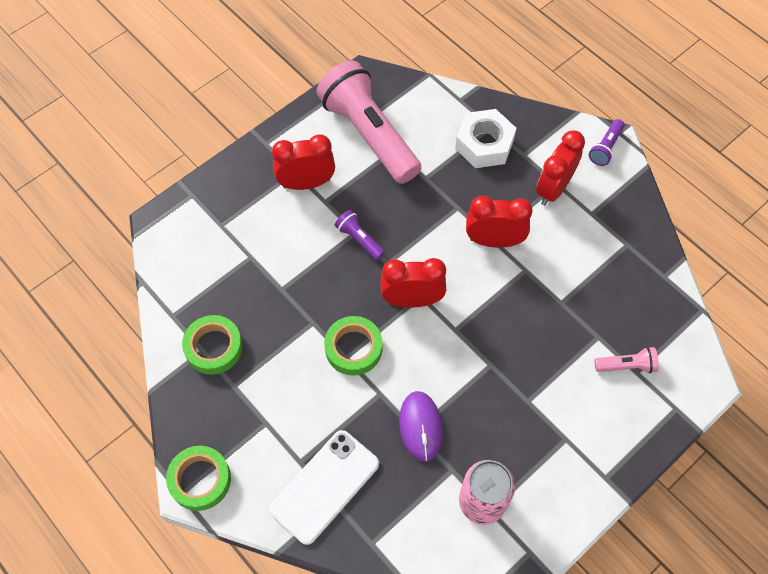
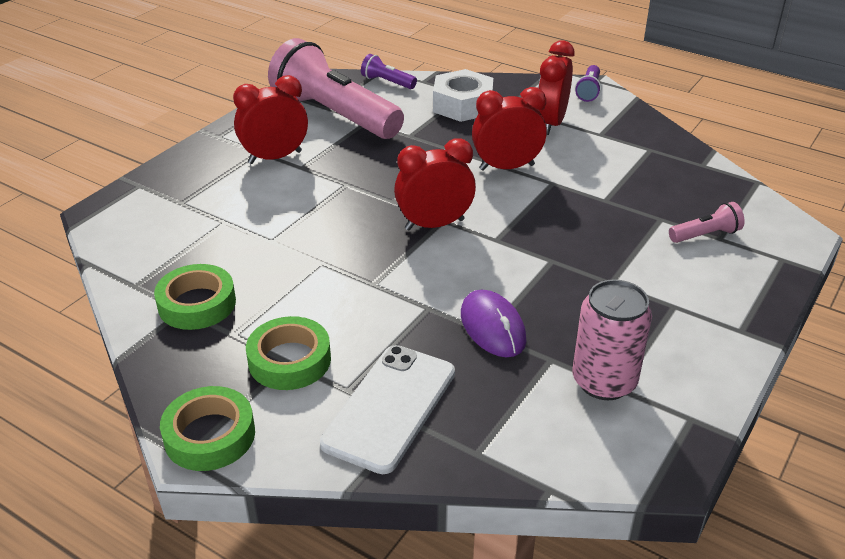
camera: 15 degrees left, 25 degrees down
green tape [324,316,383,375] -> green tape moved to [246,316,331,390]
purple flashlight [335,210,385,260] -> purple flashlight moved to [361,54,417,89]

